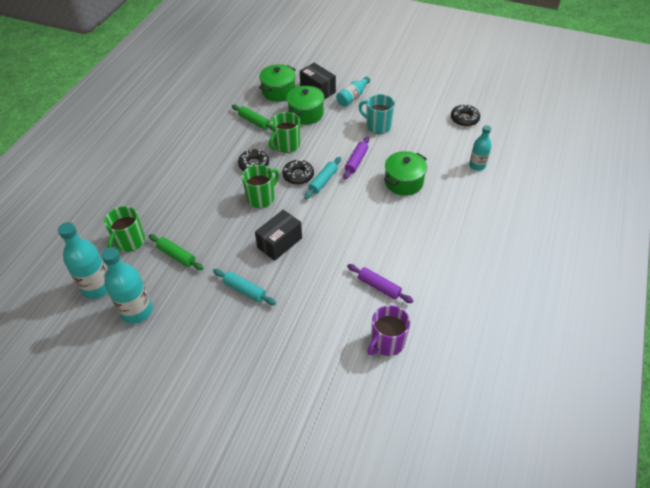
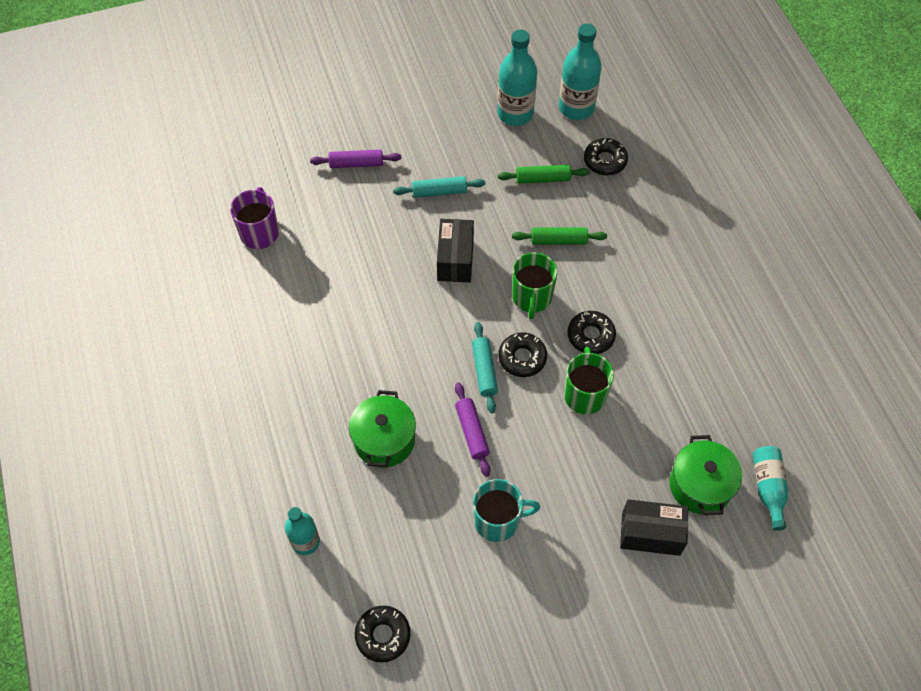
camera: 140 degrees right, 10 degrees up
green mug [104,206,145,252] -> black donut [584,138,628,175]
green rolling pin [232,105,272,131] -> green rolling pin moved to [512,227,607,245]
green pot [287,86,324,125] -> none
turquoise bottle [336,76,370,107] -> turquoise bottle moved to [753,446,788,531]
purple rolling pin [347,264,413,303] -> purple rolling pin moved to [310,150,401,168]

